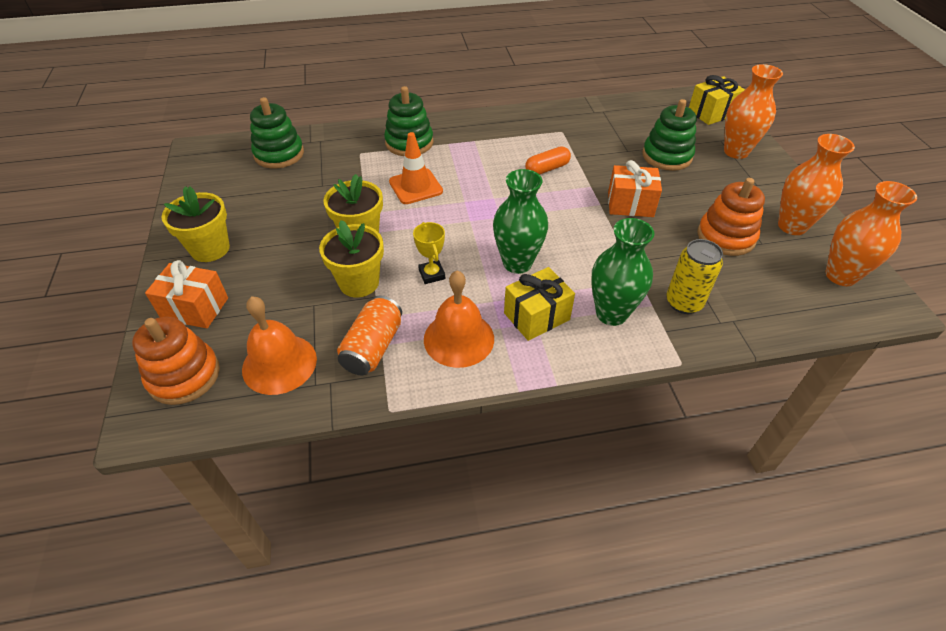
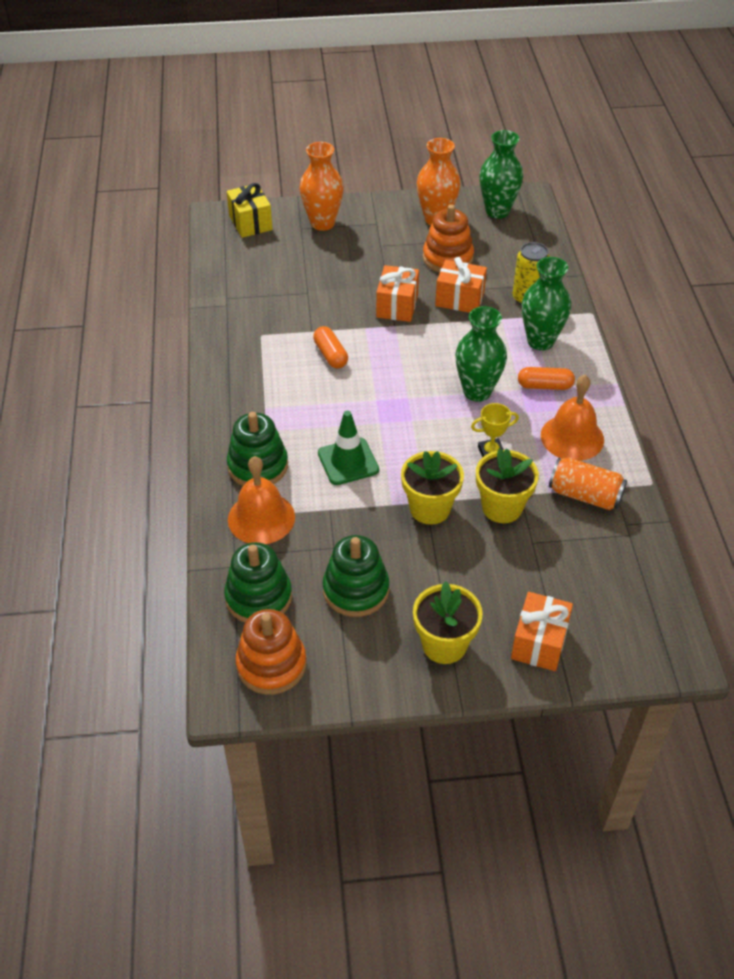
camera: 85 degrees left, 0 degrees up
orange stacking toy [132,317,220,405] -> orange stacking toy moved to [235,609,306,695]
orange bell [242,296,317,395] -> orange bell moved to [228,456,295,544]
orange traffic cone [389,132,443,204] -> green traffic cone [318,411,379,485]
yellow gift [504,267,575,341] -> orange capsule [518,367,575,390]
green stacking toy [642,99,697,171] -> green stacking toy moved to [322,535,389,617]
orange vase [825,181,917,286] -> green vase [479,130,523,219]
none -> orange gift [435,257,487,313]

